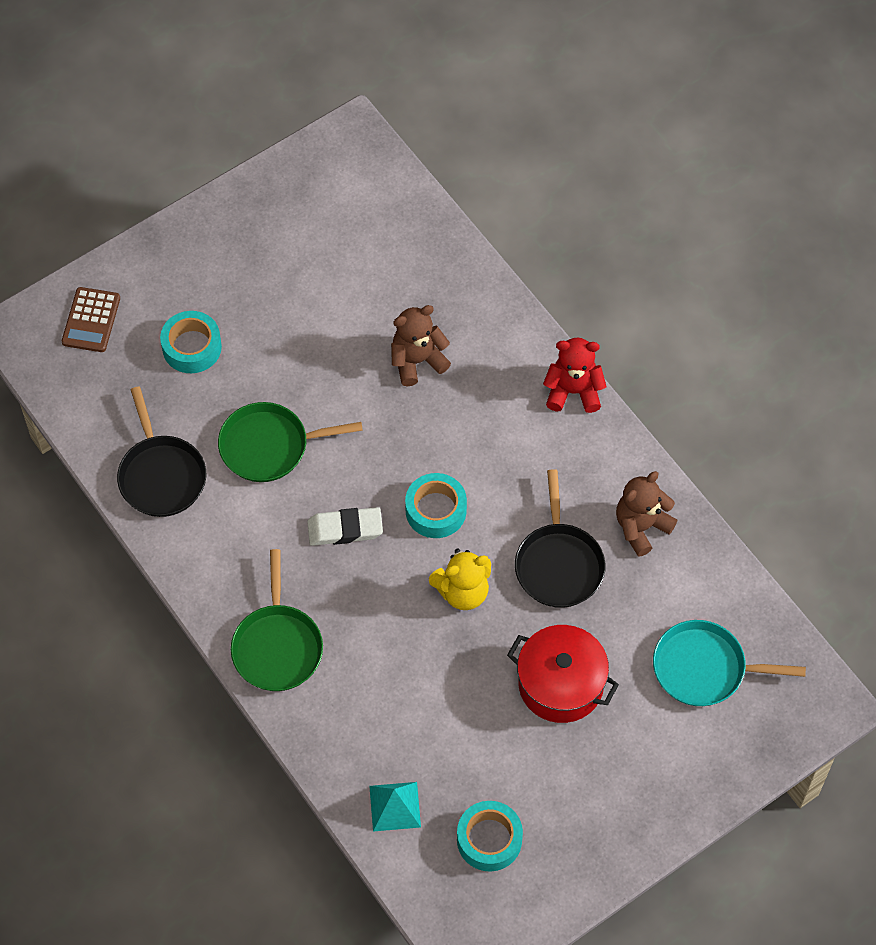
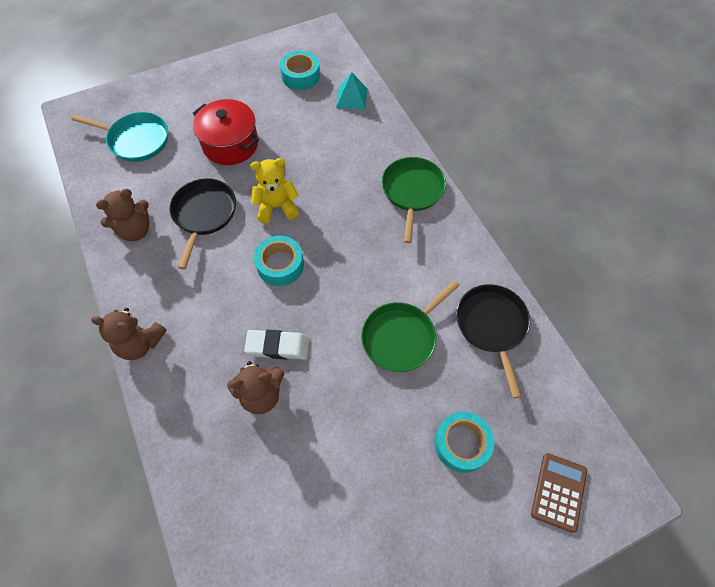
camera: 170 degrees left, 0 degrees up
green pan [218,402,363,482] -> green pan turned 135 degrees clockwise [361,280,460,372]
white eraser [307,507,383,546] -> white eraser moved to [244,330,309,360]
red teddy bear [543,338,607,413] -> brown teddy bear [91,308,167,360]

